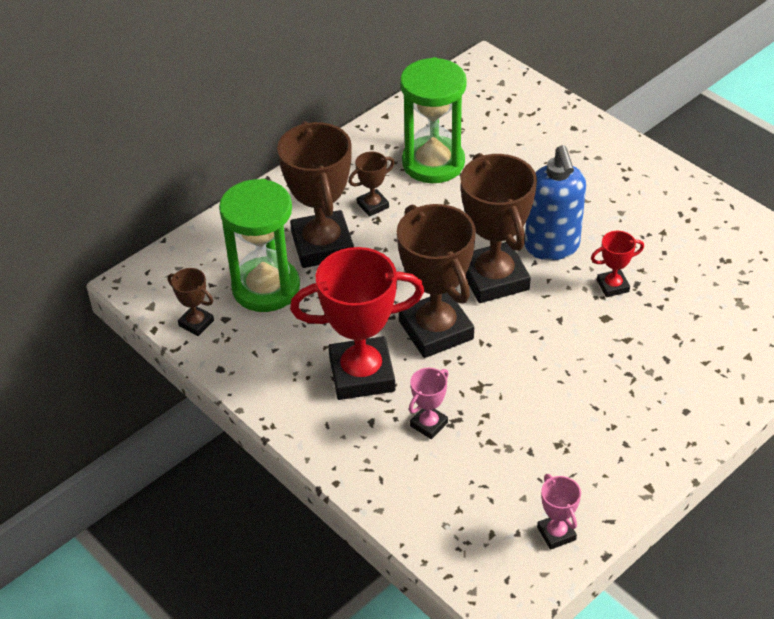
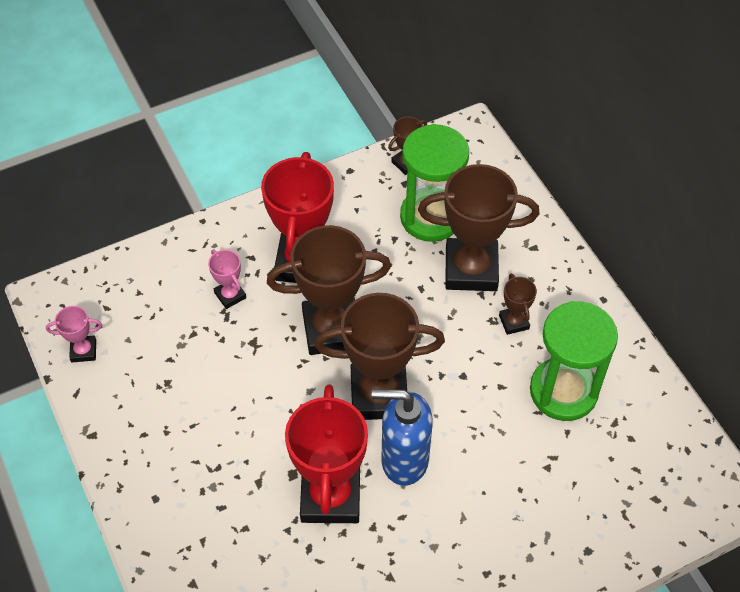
camera: 105 degrees right, 10 degrees up
red trophy [591,231,644,297] -> red trophy [285,384,368,523], size x2.19

